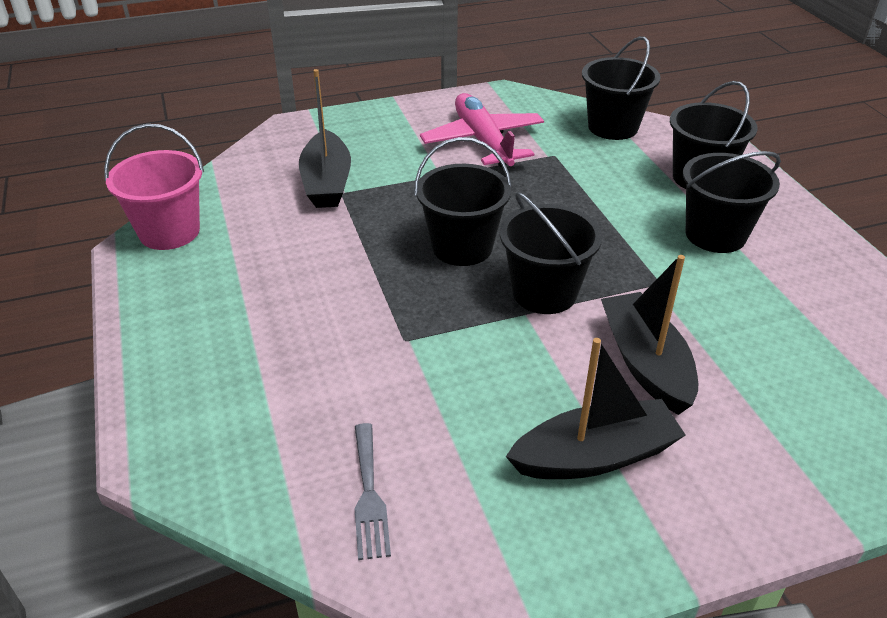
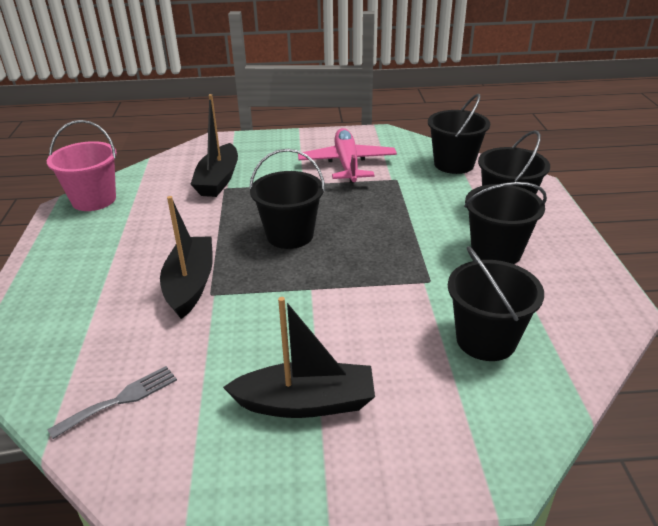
camera: 15 degrees right, 5 degrees down
grey fork [355,423,391,560] -> grey fork turned 135 degrees counterclockwise [47,366,177,439]
black bucket [500,192,603,314] -> black bucket moved to [448,246,544,361]
black boat [601,255,698,415] -> black boat moved to [160,196,213,319]

